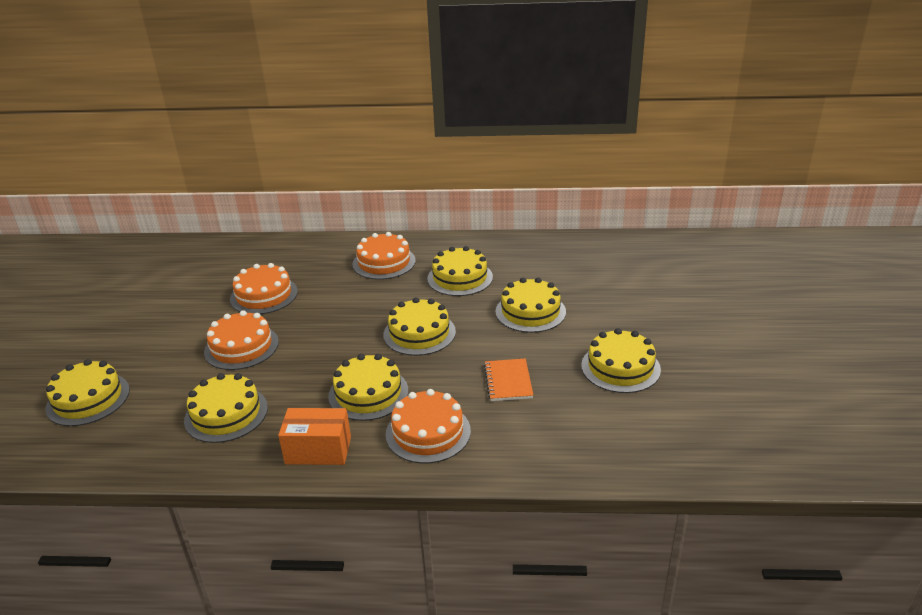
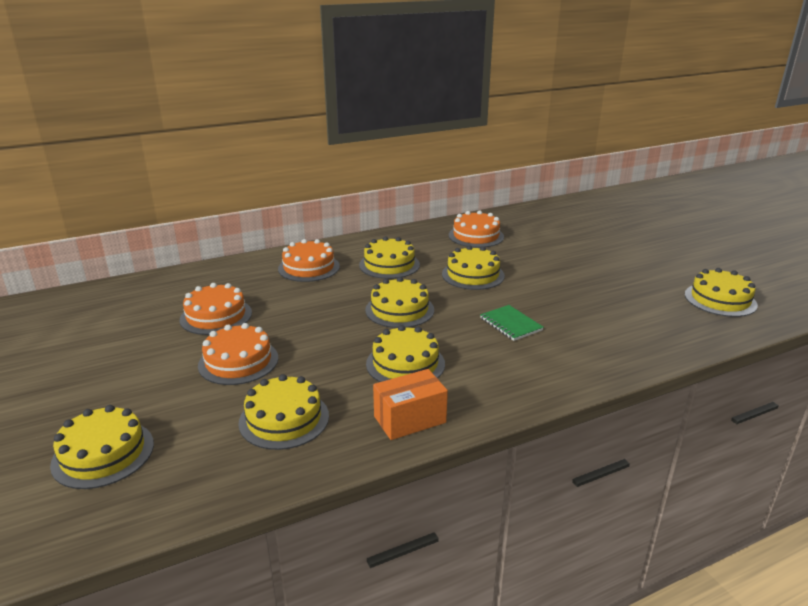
camera: 30 degrees left, 5 degrees down
orange cake [385,389,471,464] -> orange cake moved to [449,211,504,248]
orange notebook [484,358,533,401] -> green notebook [480,305,544,341]
yellow cake [581,328,661,393] -> yellow cake moved to [685,268,758,317]

